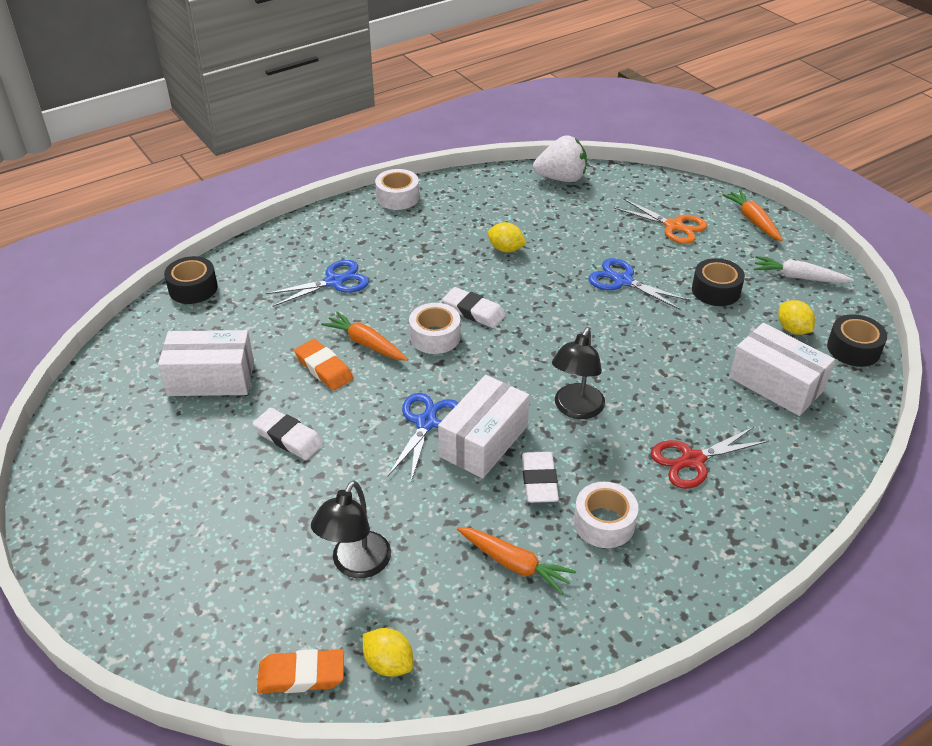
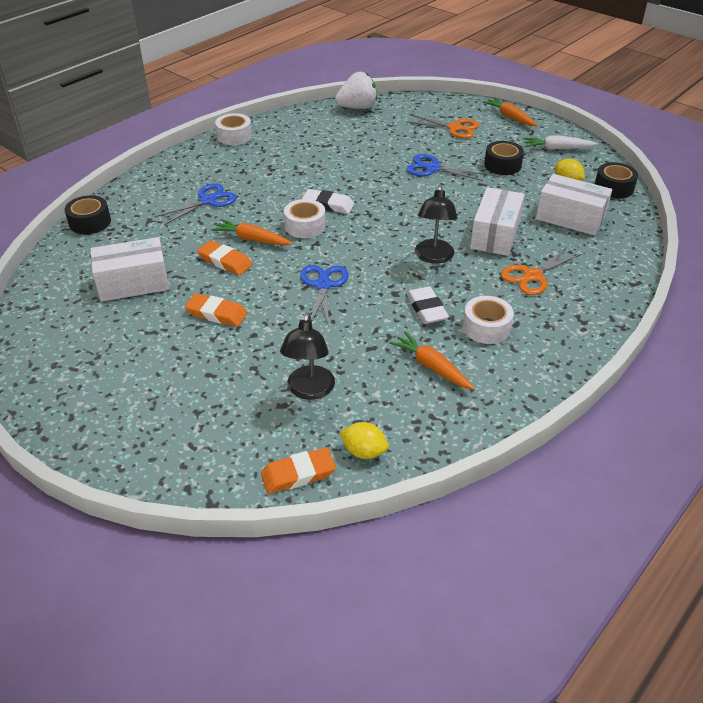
camera: 15 degrees left, 0 degrees up
white eraser [253,408,324,460] -> orange eraser [185,293,248,327]
white box [438,375,530,478] -> white box moved to [470,187,525,256]
orange carrot [457,527,576,594] -> orange carrot turned 150 degrees counterclockwise [389,331,474,390]
yellow lemon [487,222,527,253] -> none
red scissors [651,427,769,489] -> orange scissors [501,247,581,295]

